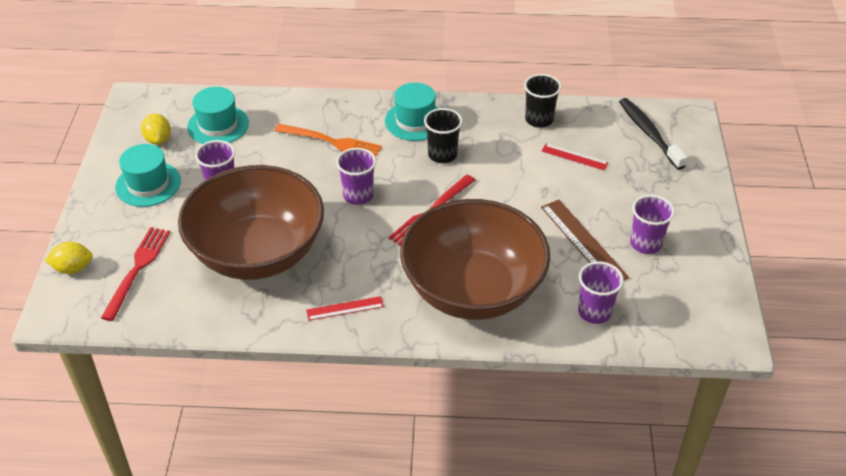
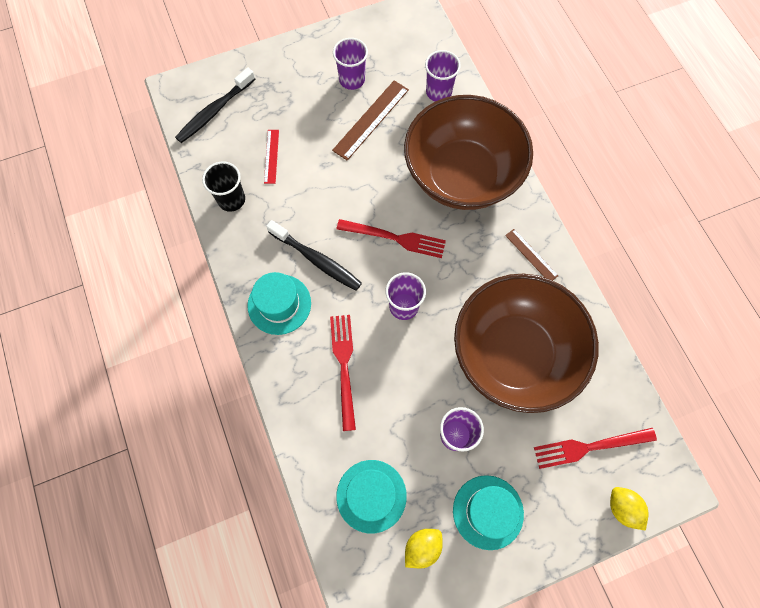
camera: 115 degrees left, 25 degrees up
orange fork [274,124,382,157] -> red fork [330,315,356,431]
red ruler [306,296,384,321] -> brown ruler [505,229,558,280]
black cup [424,108,462,163] -> black toothbrush [266,220,362,291]

